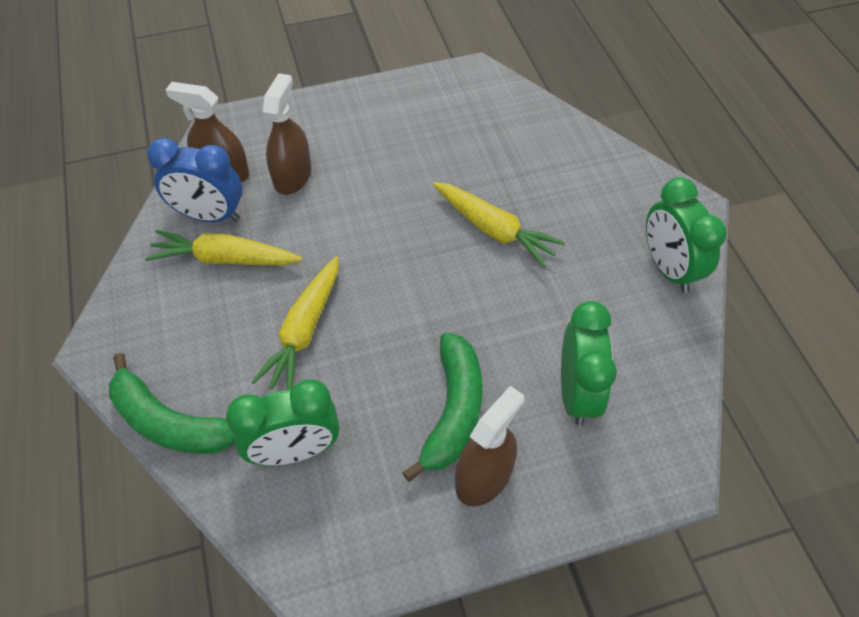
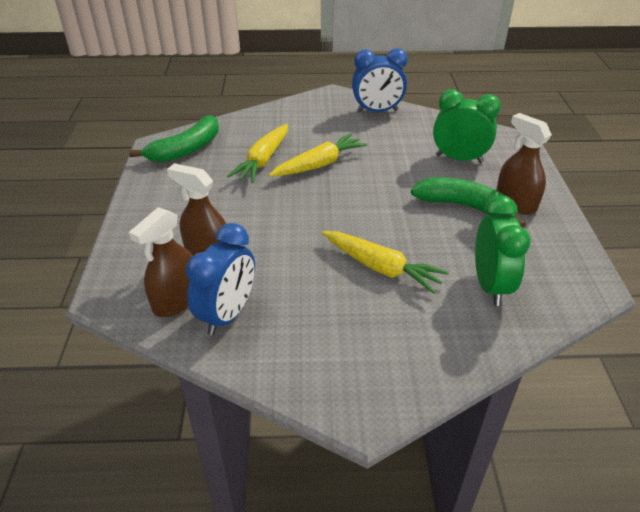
camera: 75 degrees left, 15 degrees down
green banana [109,353,235,454] -> green banana moved to [129,115,219,162]
yellow carrot [145,230,302,265] -> yellow carrot moved to [227,124,288,183]
green clock [646,177,727,293] -> blue clock [352,48,408,113]

